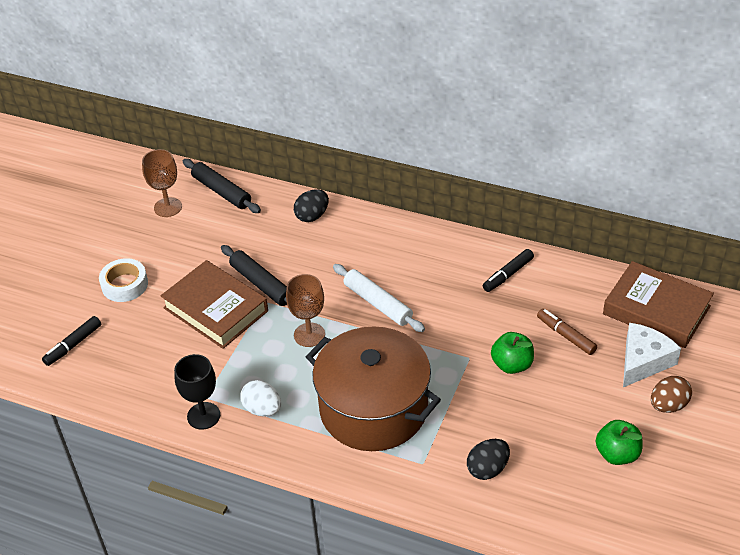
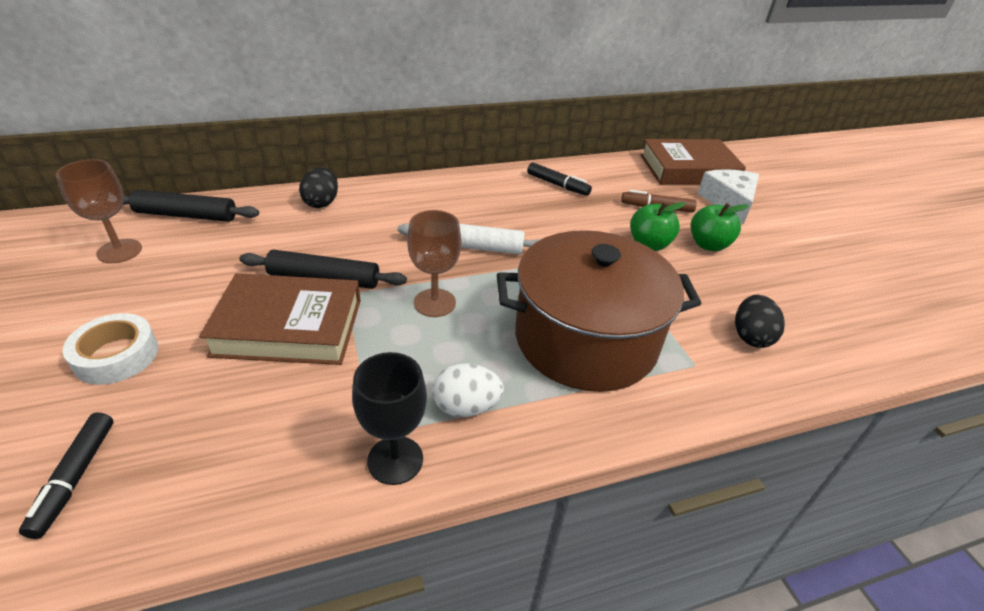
camera: 45 degrees left, 5 degrees down
black marker [483,249,534,292] -> black marker turned 60 degrees counterclockwise [527,162,592,196]
green apple [596,420,642,465] -> green apple moved to [691,203,749,251]
brown egg [651,376,692,413] -> none

